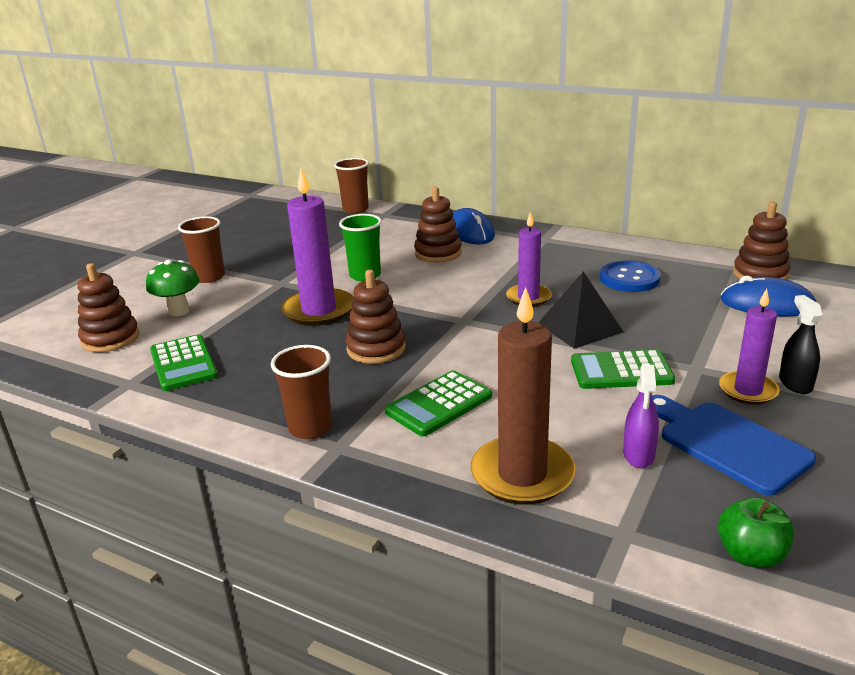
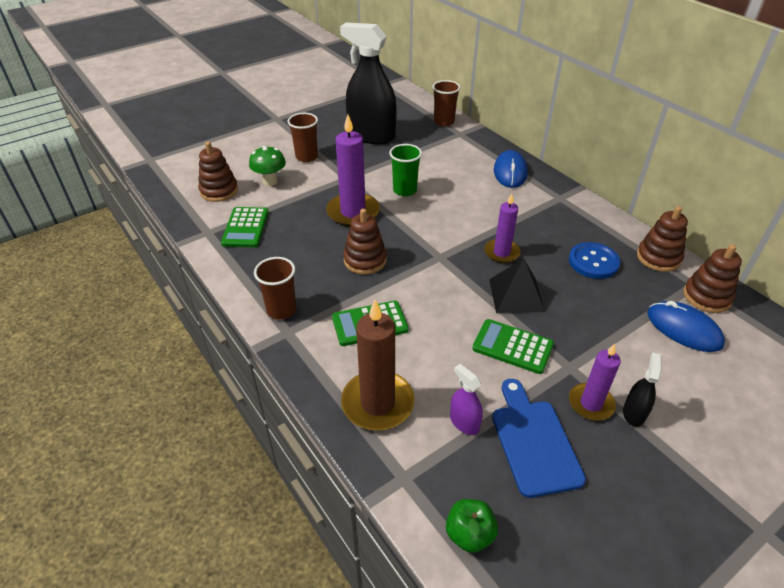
camera: 25 degrees right, 15 degrees up
brown stacking toy [414,187,462,263] -> brown stacking toy moved to [637,206,688,272]
purple spray bottle [623,364,659,468] -> purple spray bottle turned 105 degrees clockwise [450,364,483,435]
none -> black spray bottle [340,22,397,144]

